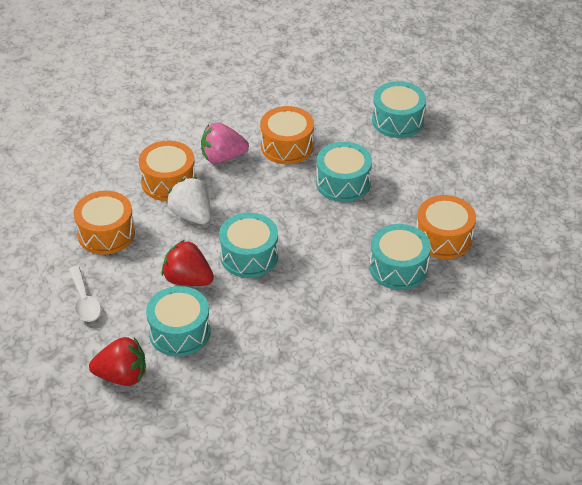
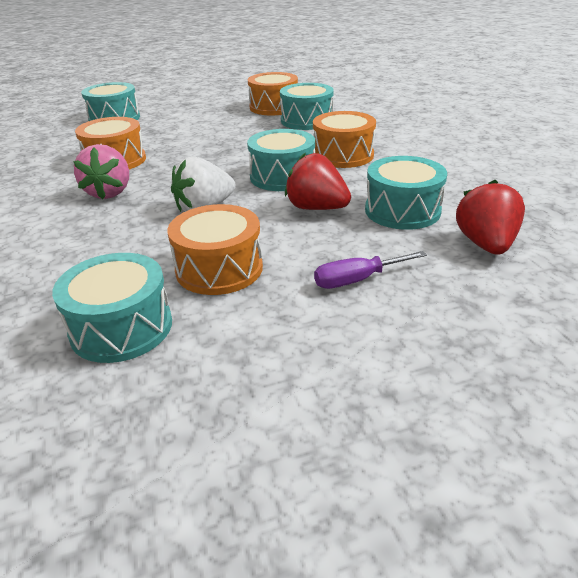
camera: 85 degrees left, 10 degrees down
white spoon [69,266,101,322] -> purple screwdriver [314,251,427,289]
orange drum [139,140,196,201] -> orange drum moved to [313,111,376,168]
red strawberry [162,240,214,286] -> red strawberry turned 90 degrees clockwise [285,153,351,210]
turquoise drum [316,142,372,202] -> turquoise drum moved to [52,253,172,363]

